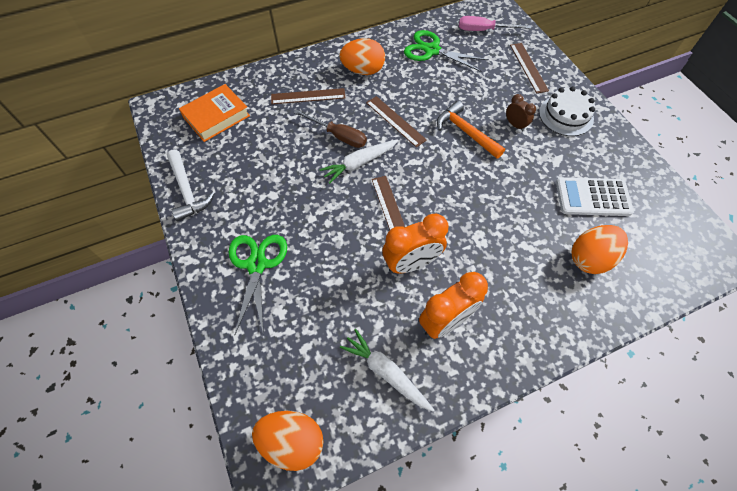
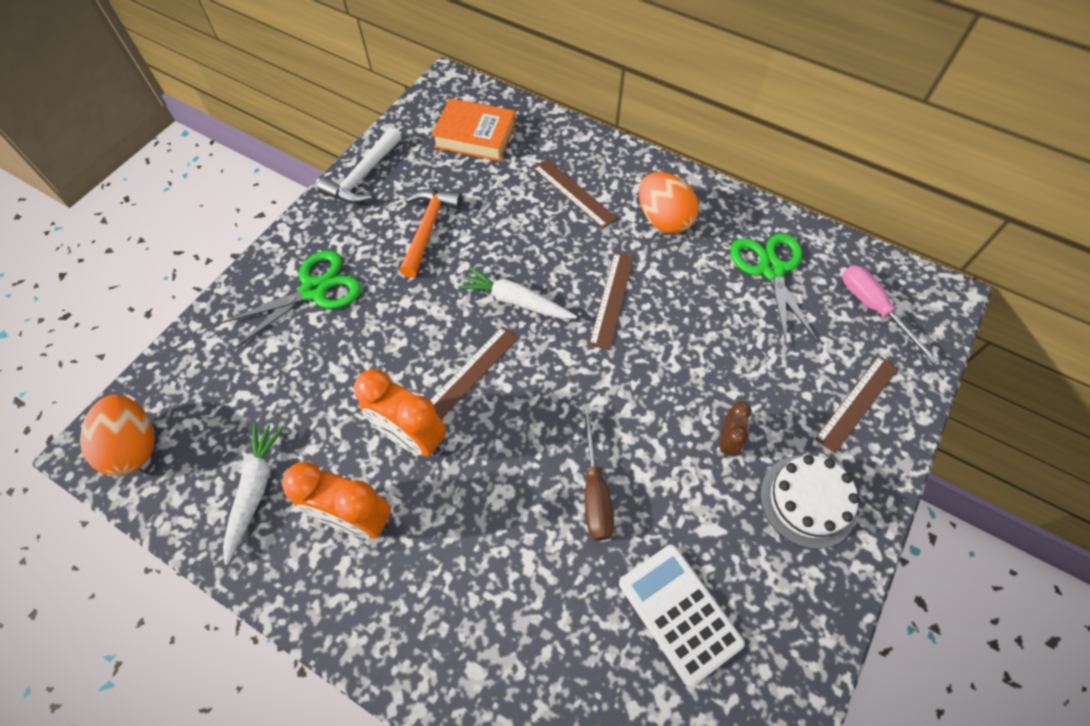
camera: 55 degrees right, 0 degrees up
brown screwdriver [293,109,367,148] -> brown screwdriver moved to [582,404,614,541]
orange hammer [437,101,505,159] -> orange hammer moved to [400,189,462,278]
orange egg [572,225,628,274] -> none

